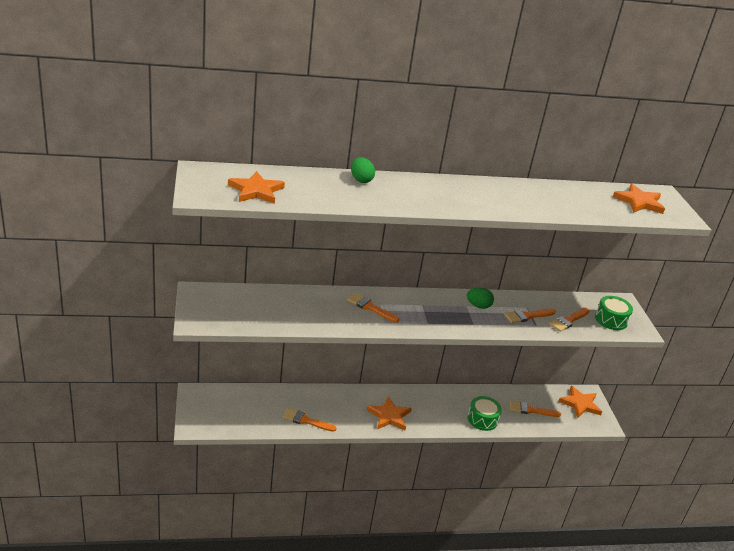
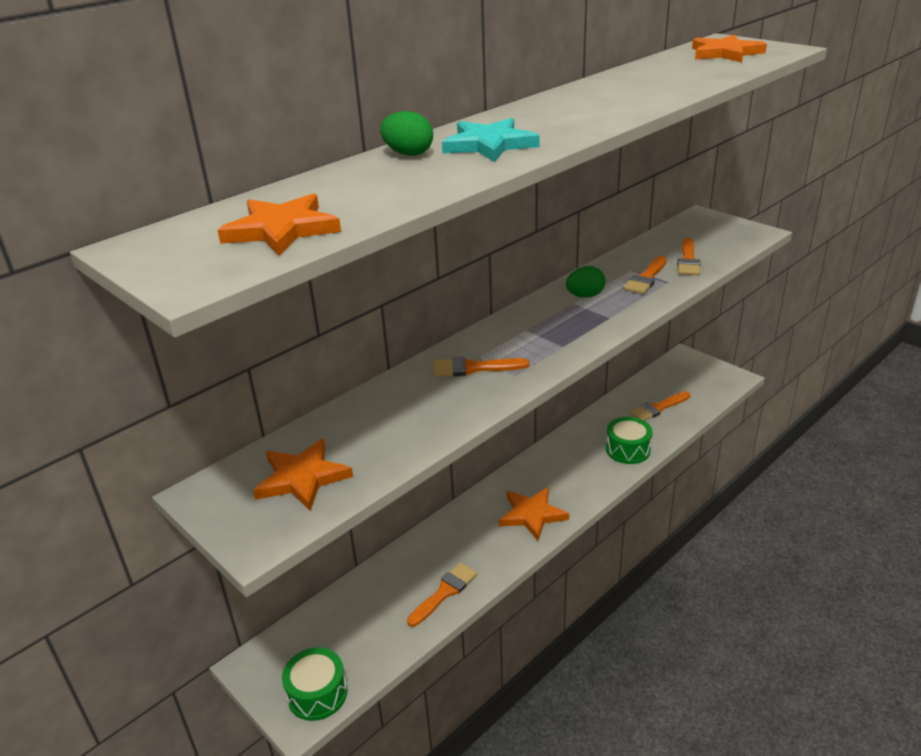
camera: 30 degrees left, 0 degrees up
orange brush [283,408,336,432] -> orange brush turned 150 degrees clockwise [407,562,477,627]
orange star [558,386,602,418] -> orange star moved to [253,439,353,511]
green drum [595,296,633,330] -> green drum moved to [282,647,347,721]
none -> turquoise star [442,118,540,162]

